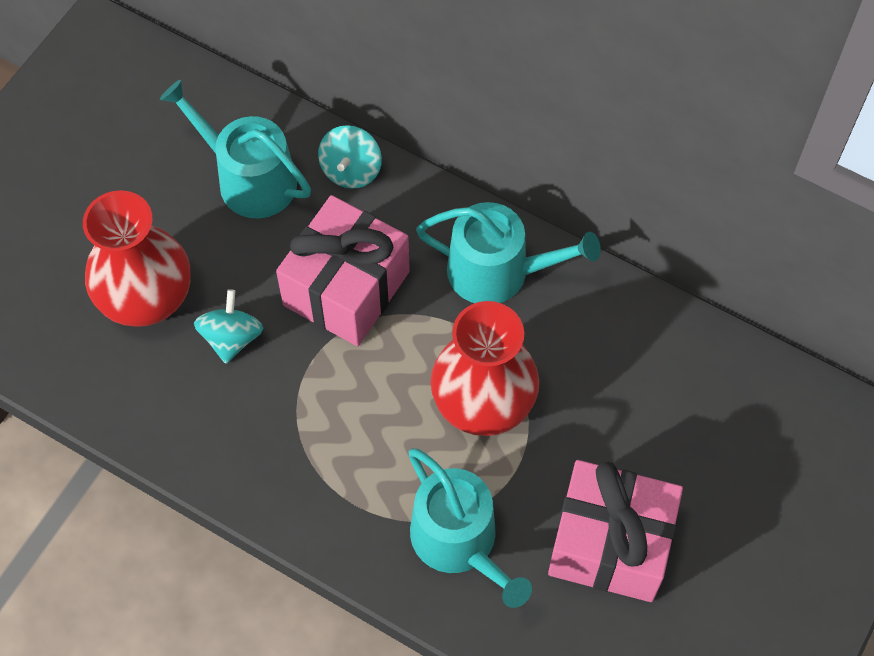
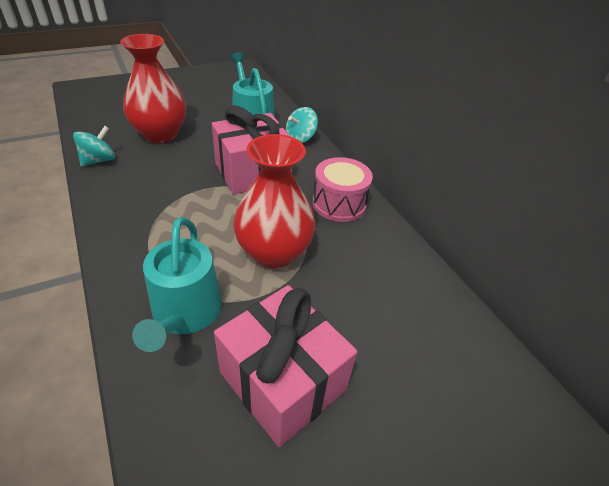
camera: 30 degrees right, 20 degrees down
turquoise spinning top [194,289,263,364] -> turquoise spinning top moved to [73,126,115,166]
turquoise watering can [416,202,601,303] -> pink drum [313,157,373,222]

